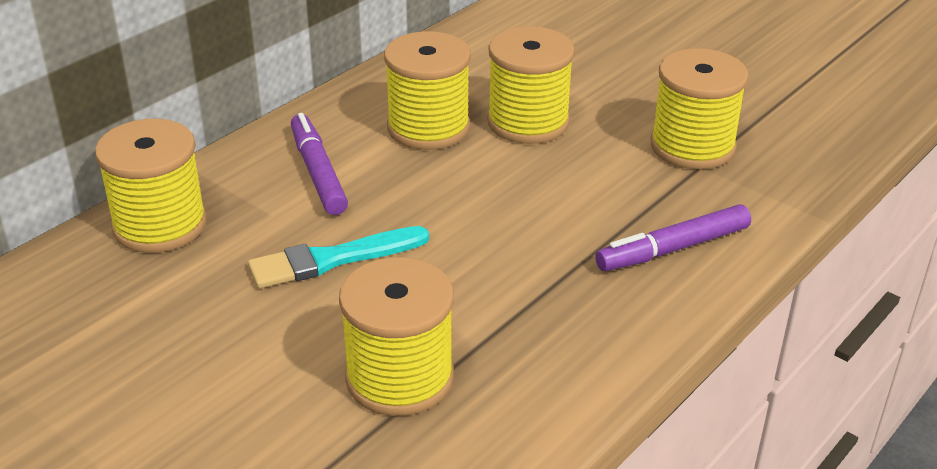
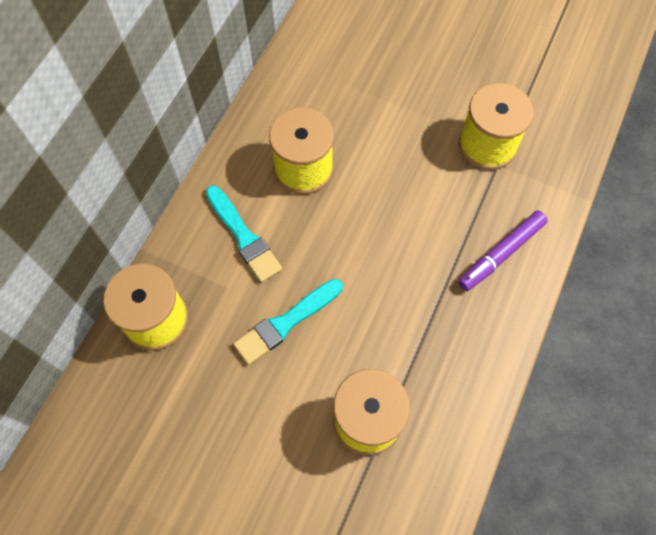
camera: 15 degrees left, 30 degrees up
purple marker [291,113,348,215] -> turquoise brush [206,185,282,283]
yellow spool [487,26,575,144] -> none

